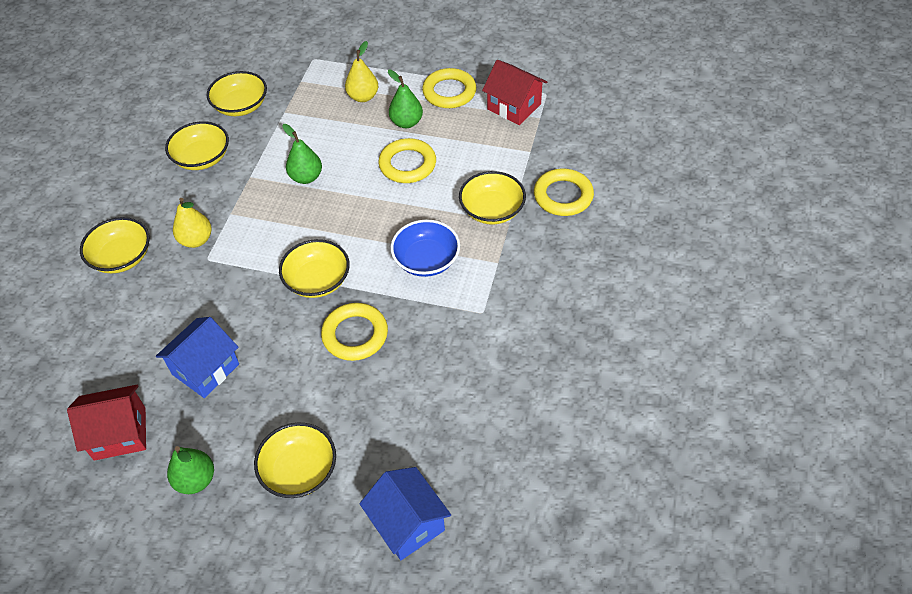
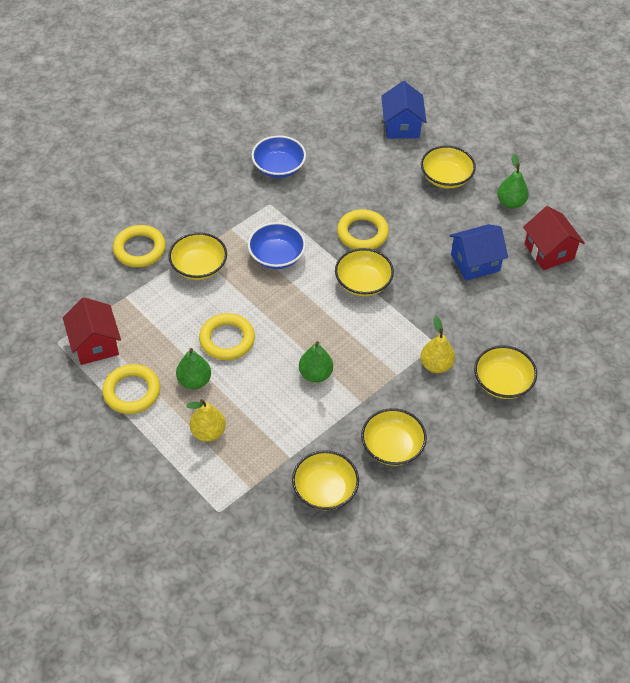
camera: 150 degrees left, 0 degrees up
red house [67,385,146,461] -> red house turned 45 degrees clockwise [523,206,585,270]
none -> blue bowl [251,135,306,178]

